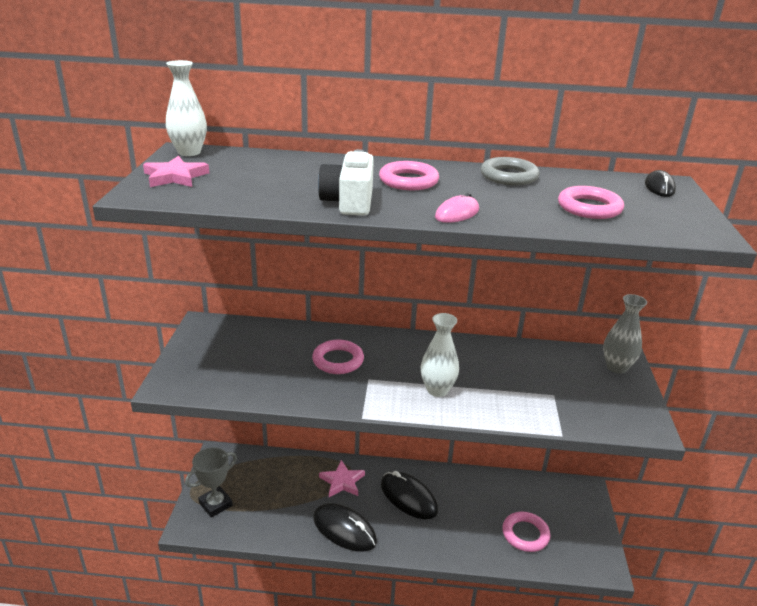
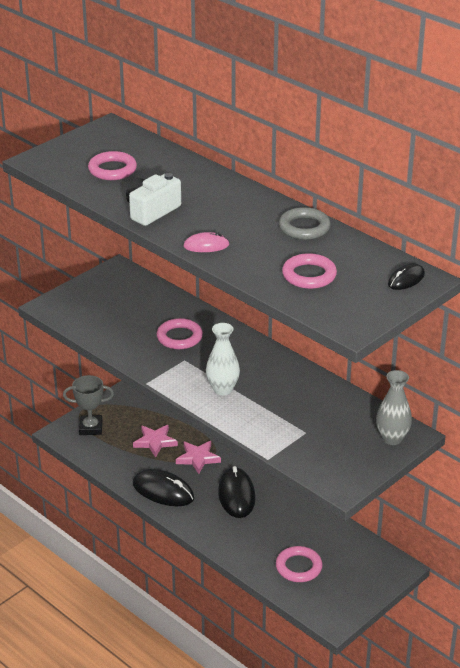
camera: 40 degrees right, 5 degrees up
pink star [143,156,209,187] -> pink star moved to [133,425,178,457]
white vase [166,60,207,156] -> none
black mouse [313,503,377,552] -> black mouse turned 45 degrees counterclockwise [133,469,194,506]
pink ring [379,161,439,190] -> pink ring moved to [88,151,137,180]

